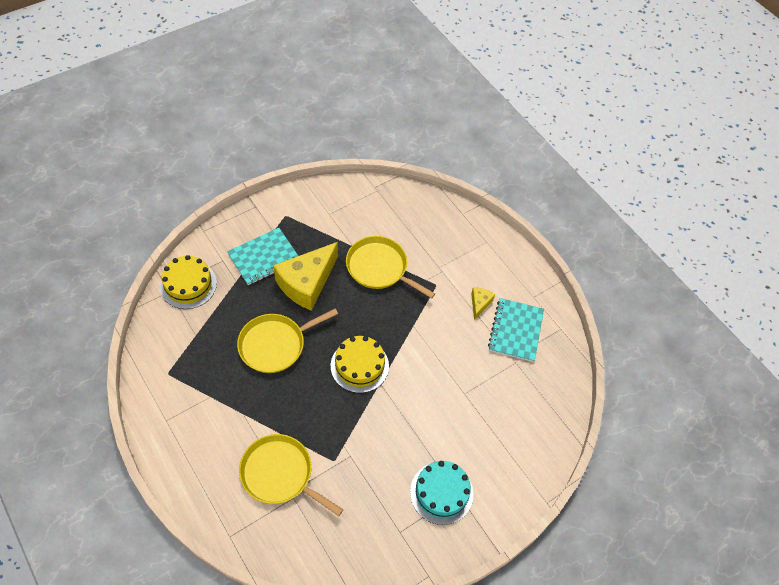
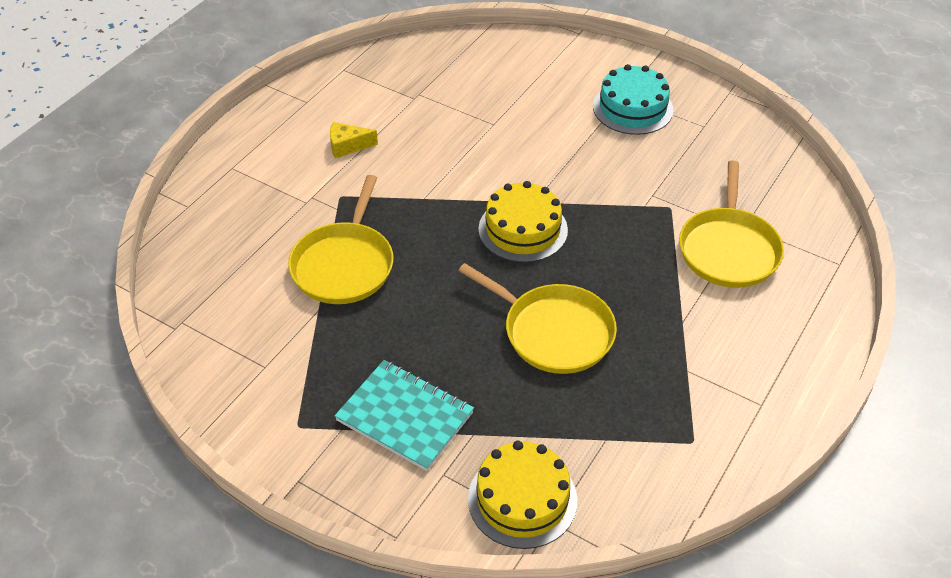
camera: 110 degrees left, 10 degrees down
yellow cheese [273,242,338,311] -> none
turquoise notebook [488,298,544,362] -> none

